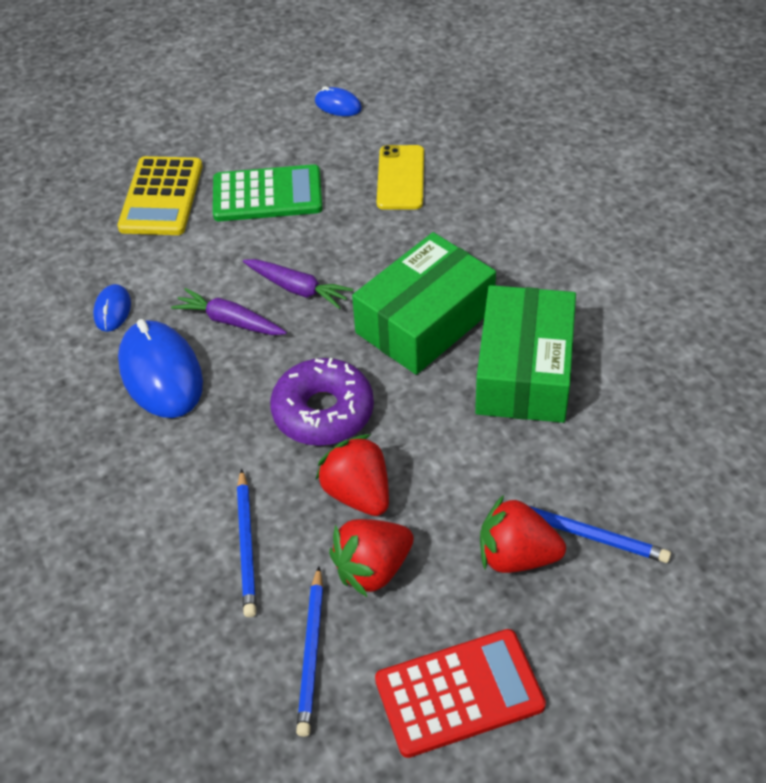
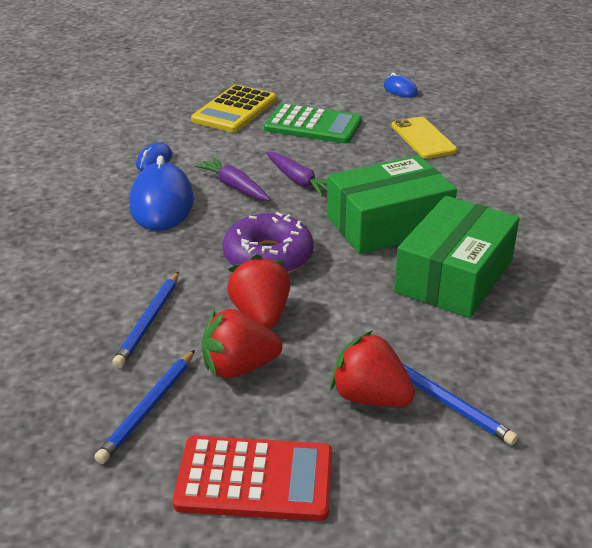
camera: 20 degrees right, 15 degrees down
yellow phone [377,145,424,209] -> yellow phone turned 45 degrees counterclockwise [392,117,457,159]

